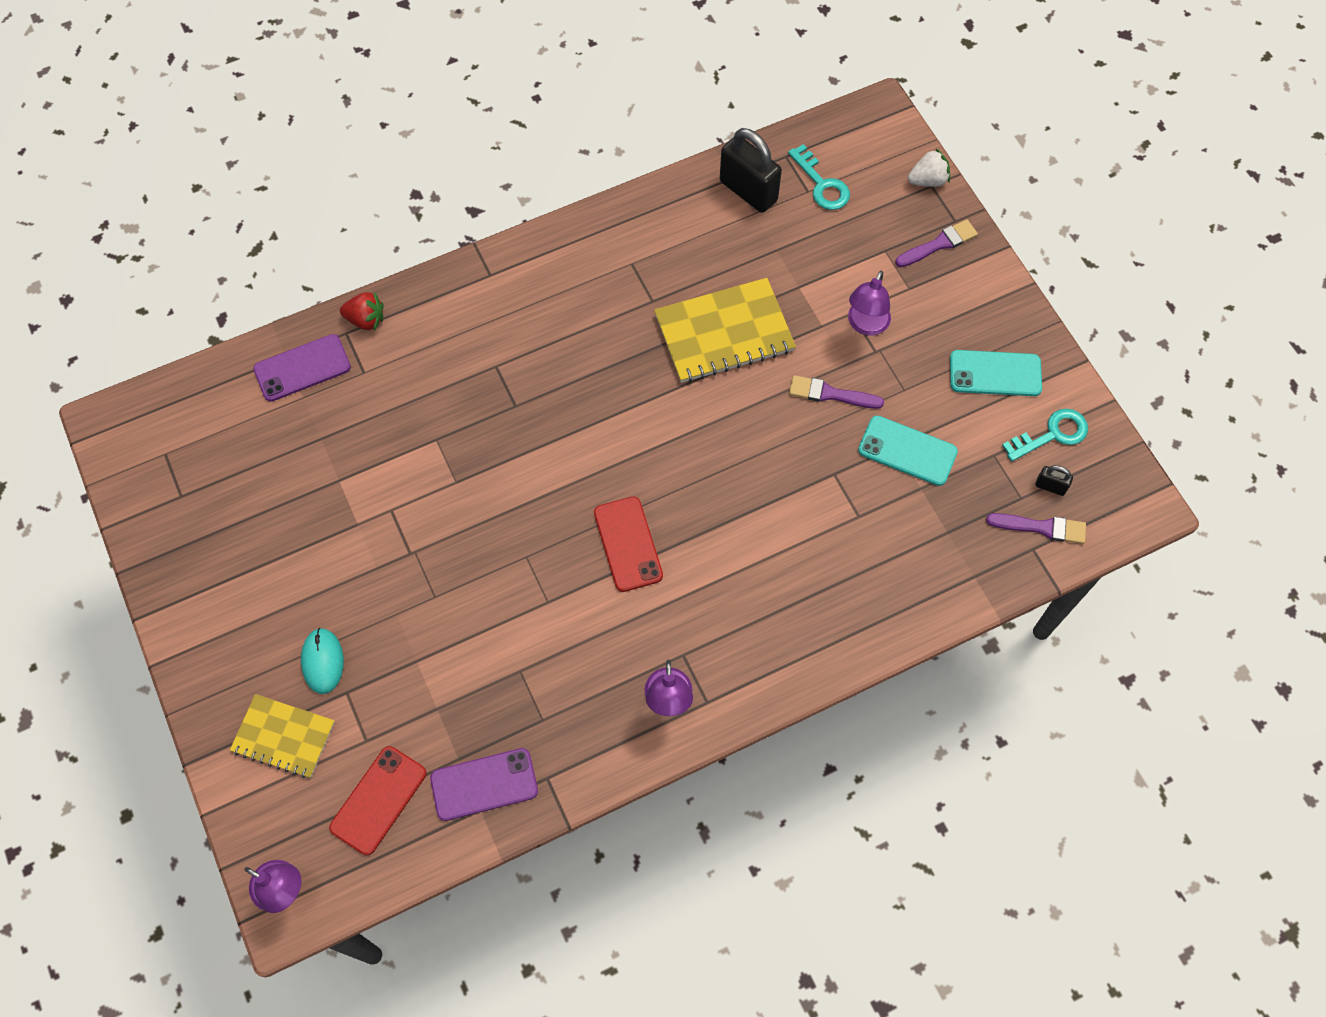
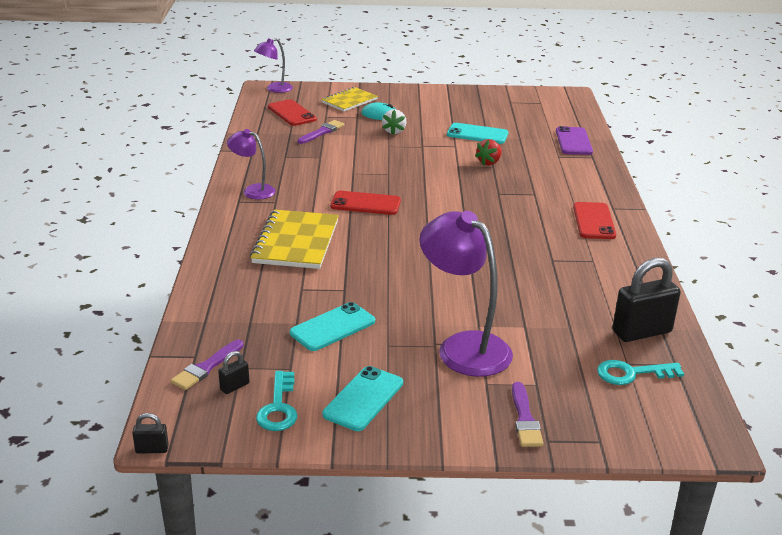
camera: 115 degrees right, 35 degrees down
red strawberry [340,292,384,331] -> red strawberry moved to [475,139,502,166]
purple phone [430,748,538,821] -> none
yellow notebook [654,278,796,383] -> yellow notebook moved to [250,210,339,269]
purple brush [789,375,884,409] -> purple brush moved to [298,120,344,144]
purple lamp [848,271,891,336] -> purple lamp [419,211,513,377], size x1.78
white strawberry [908,149,950,187] -> white strawberry moved to [382,109,407,135]
none -> black padlock [132,413,169,454]
none -> turquoise phone [447,123,508,144]
none -> red phone [573,202,616,239]

